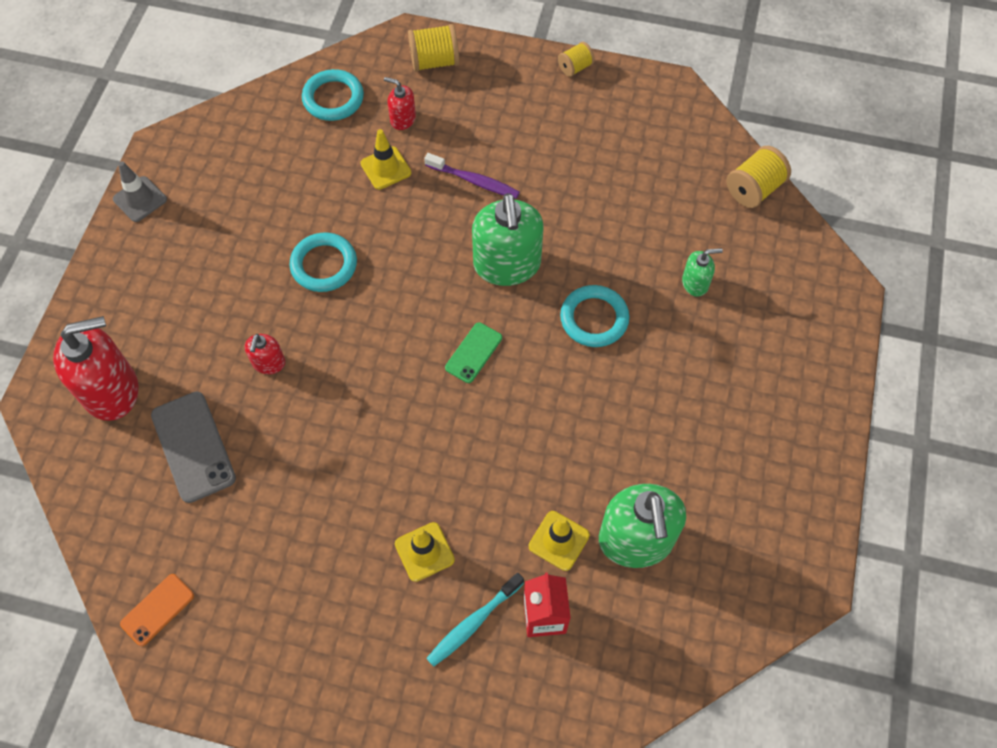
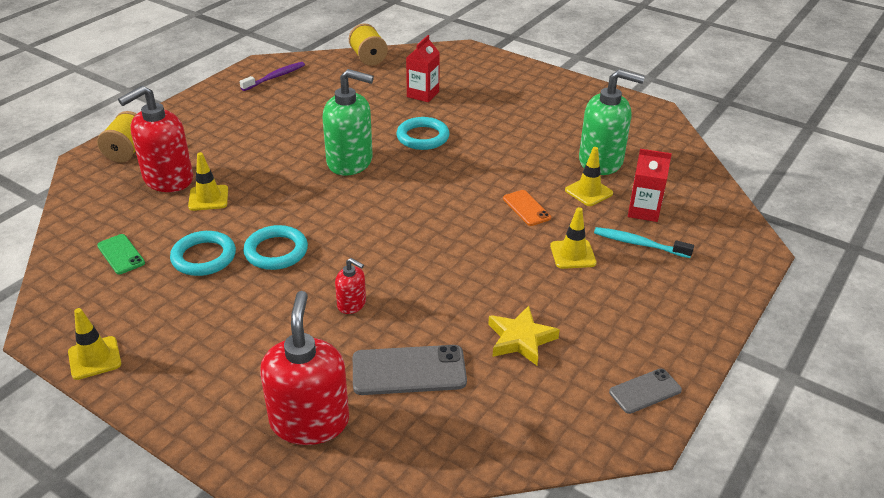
camera: 70 degrees left, 25 degrees down
grey traffic cone [113,161,167,222] -> yellow traffic cone [68,308,121,380]
orange phone [120,574,194,646] -> orange phone moved to [503,190,551,226]
turquoise ring [302,69,364,121] -> turquoise ring moved to [170,231,236,276]
red soap dispenser [384,77,416,130] -> red soap dispenser [118,86,193,192], size x2.07
purple toothbrush [424,153,520,199] -> purple toothbrush moved to [240,62,305,91]
turquoise toothbrush [426,573,524,667] -> turquoise toothbrush turned 135 degrees clockwise [594,227,694,258]
green phone [445,322,502,383] -> green phone moved to [97,234,145,274]
yellow spool [558,42,595,77] -> none
green soap dispenser [682,248,723,297] -> red carton [406,35,440,102]
none -> yellow star [488,306,560,365]
none -> grey phone [609,368,682,414]

